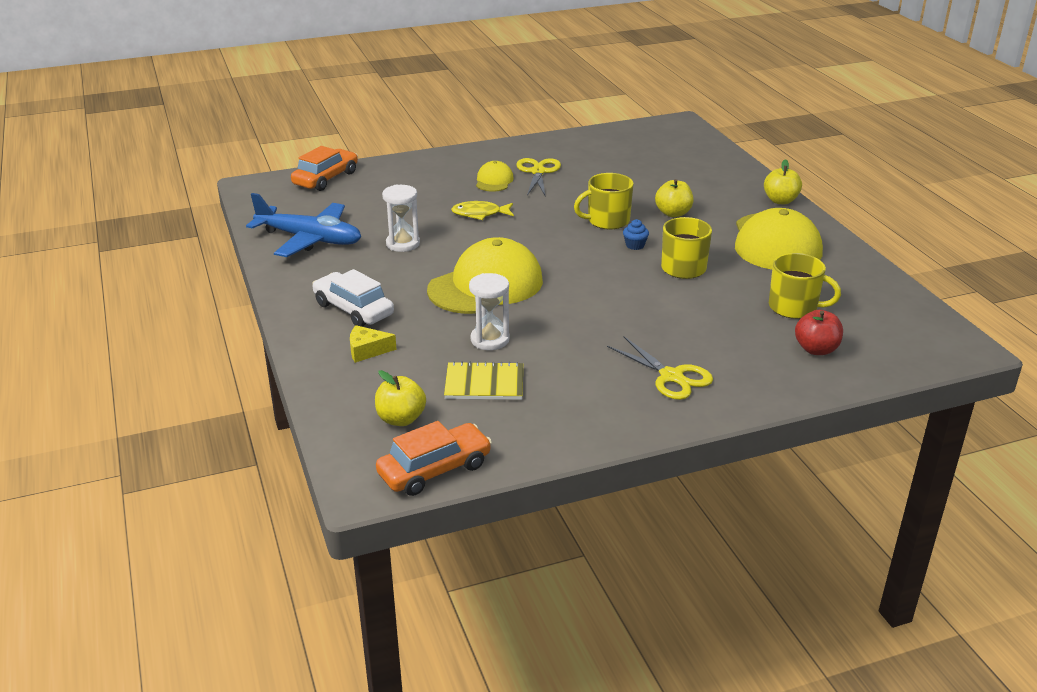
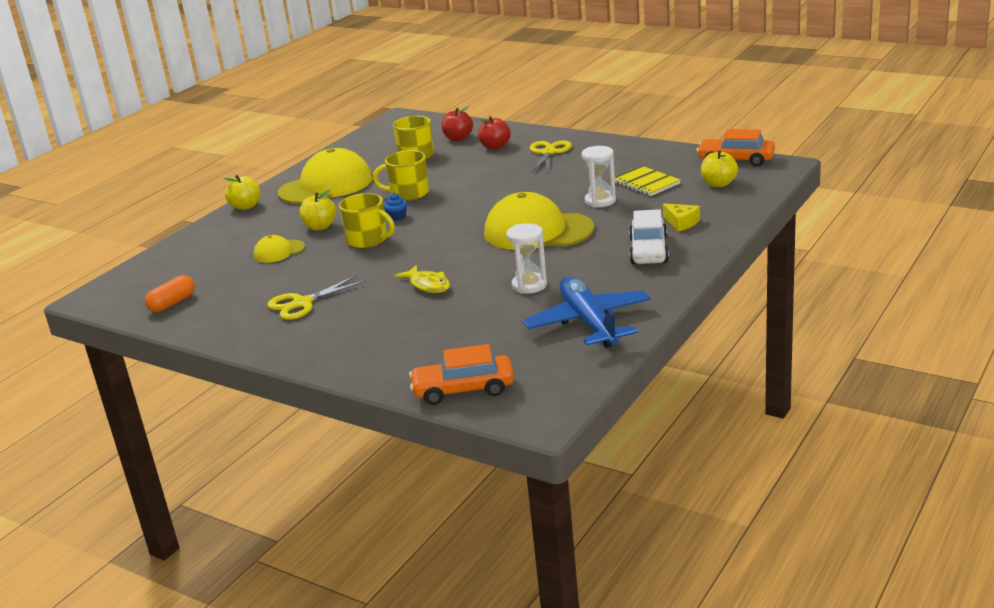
camera: 125 degrees left, 5 degrees down
yellow cap [476,161,514,192] -> yellow cap moved to [254,235,305,263]
none -> orange capsule [145,275,195,312]
none -> red apple [478,116,511,150]

